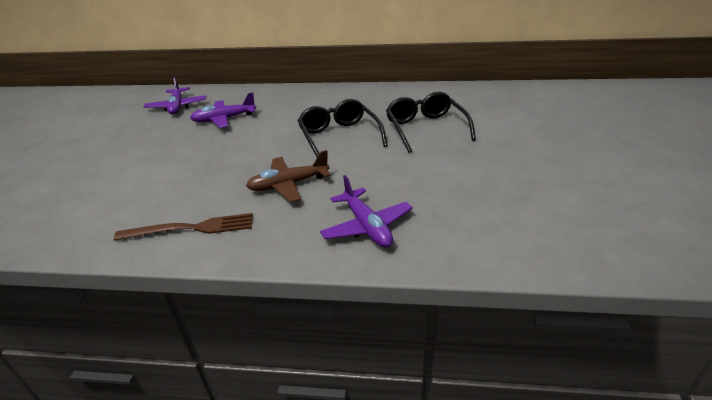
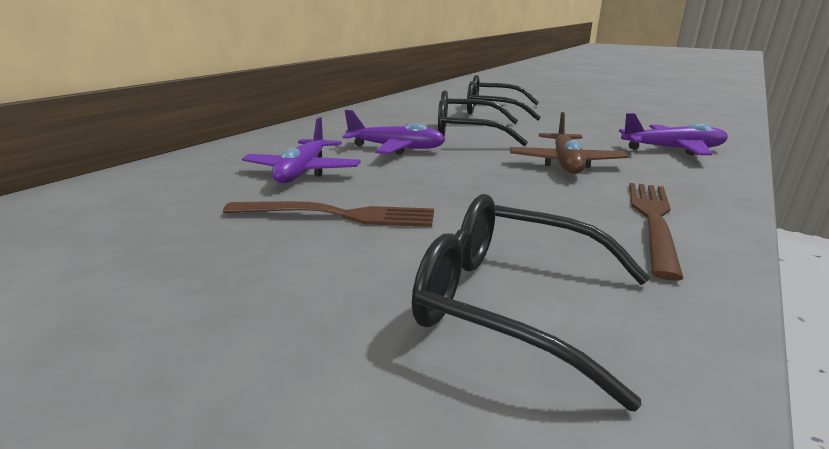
camera: 65 degrees left, 10 degrees down
purple plane [143,76,207,115] -> purple plane moved to [342,110,446,155]
none -> brown fork [223,201,434,227]
none -> black glasses [412,194,650,412]

